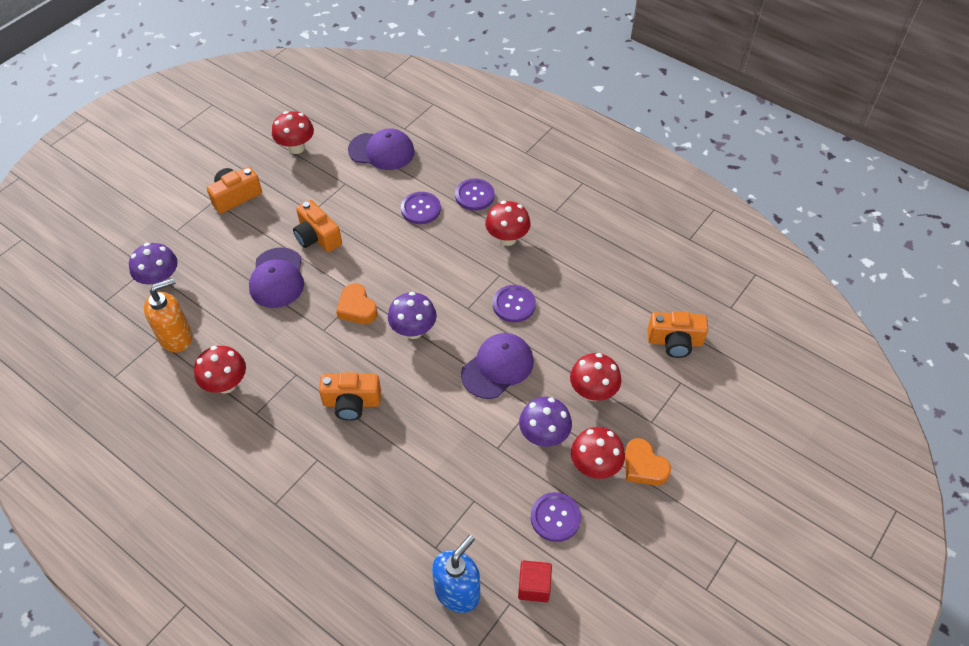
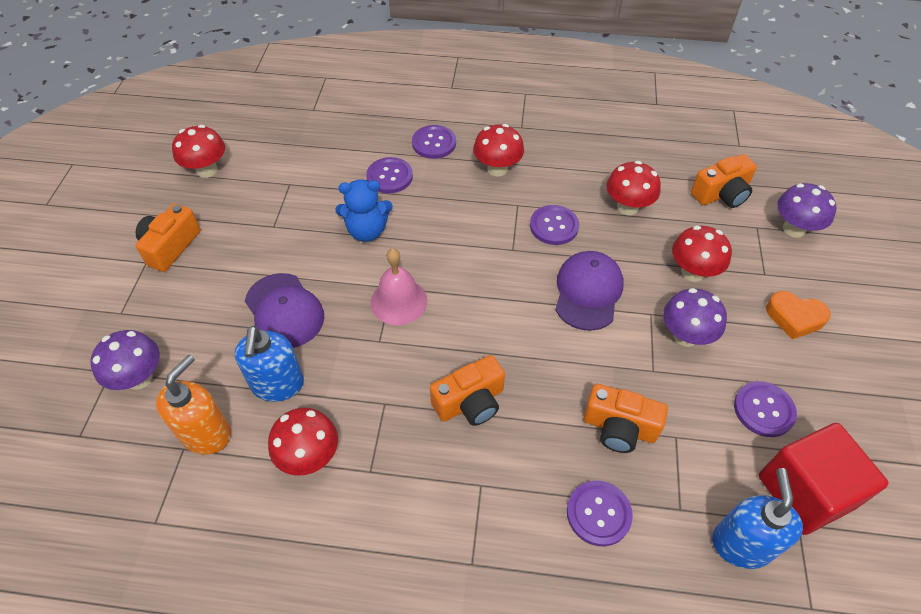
camera: 30 degrees left, 0 degrees up
orange camera [293,200,342,252] -> orange camera moved to [584,384,668,453]
orange heart [336,283,377,324] -> pink bell [371,248,428,325]
purple cap [348,128,415,170] -> none
purple mushroom [388,292,437,339] -> purple mushroom moved to [777,183,837,238]
red cube [518,561,552,602] -> red cube [759,423,888,535], size x1.92
red mushroom [571,427,625,479] -> red mushroom moved to [606,161,661,215]
none -> blue soap dispenser [235,326,304,402]
none -> blue teddy bear [335,179,393,242]
none -> purple button [567,481,633,546]

